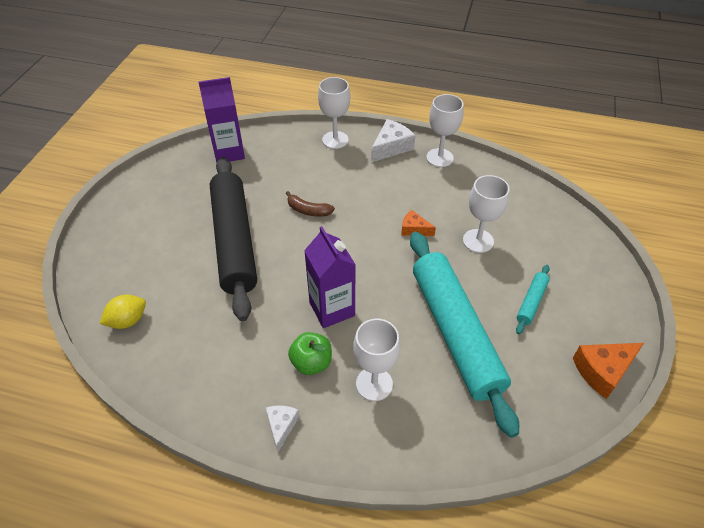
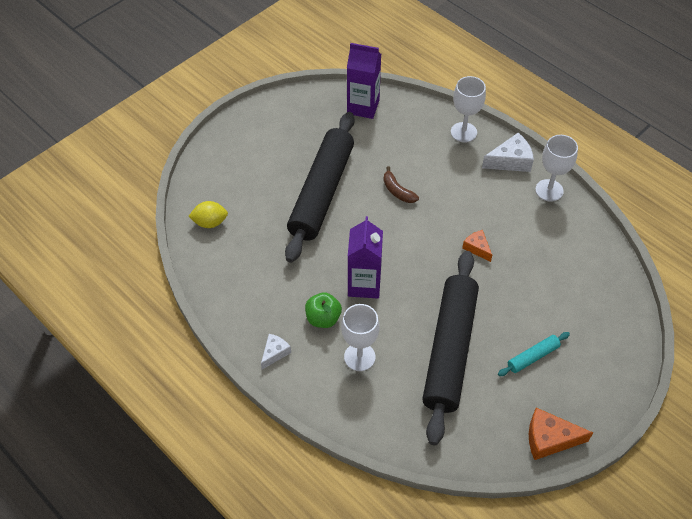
camera: 30 degrees right, 5 degrees up
turquoise rolling pin [410,232,519,438] -> black rolling pin [422,251,479,445]
white goblet [463,175,510,253] -> none

